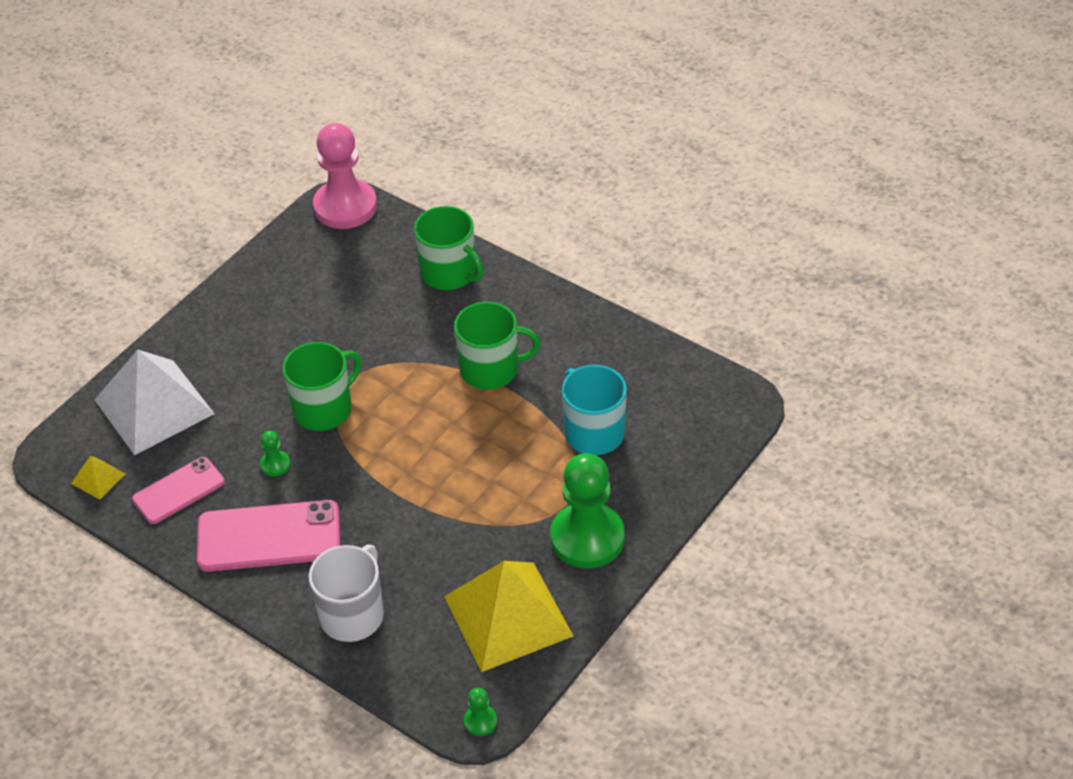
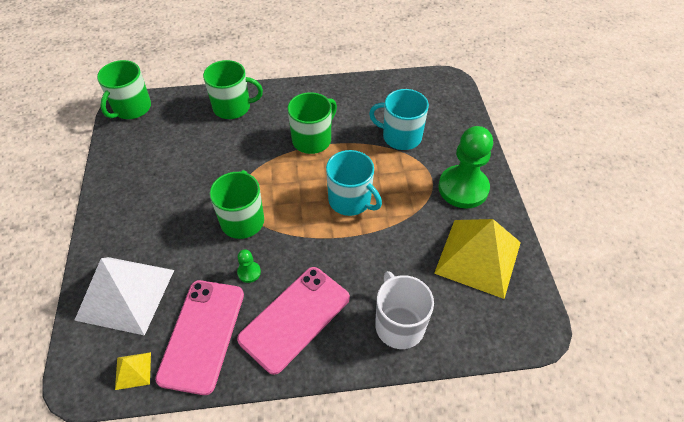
camera: 45 degrees left, 5 degrees up
pink phone [132,457,225,524] -> pink phone [155,280,244,395], size x1.60
pink pawn [313,123,377,229] -> green mug [97,60,151,119]
green pawn [464,688,497,736] -> none
none -> turquoise mug [326,150,382,216]

